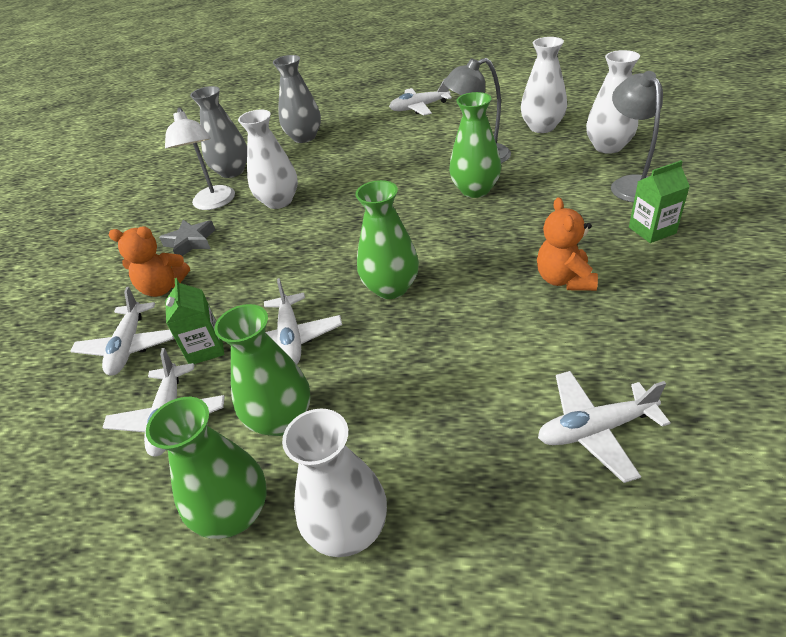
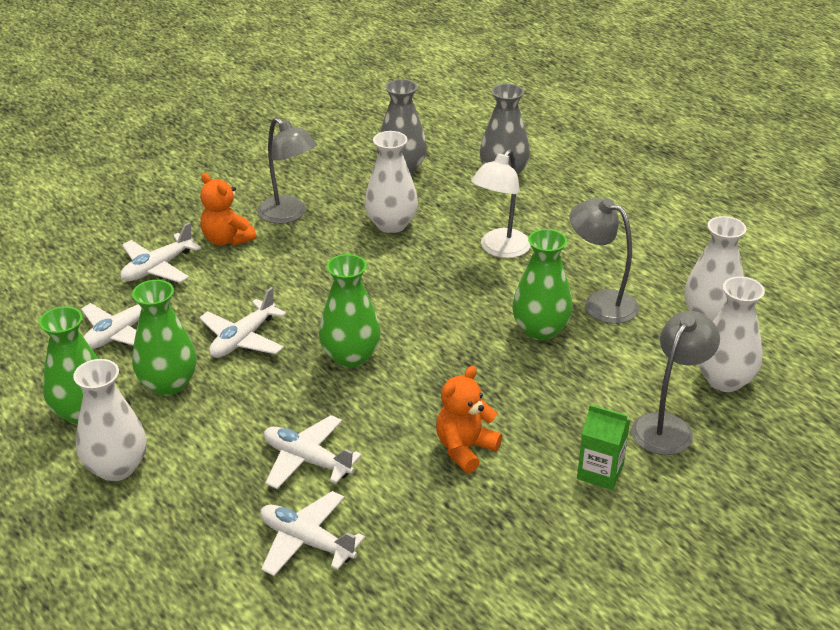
camera: 40 degrees right, 5 degrees down
grey star [159,220,215,256] -> grey lamp [258,117,317,224]
white lamp [165,108,235,210] -> white lamp moved to [471,149,531,258]
green carton [165,278,224,364] -> none
white plane [389,79,452,115] -> white plane moved to [264,415,362,489]

